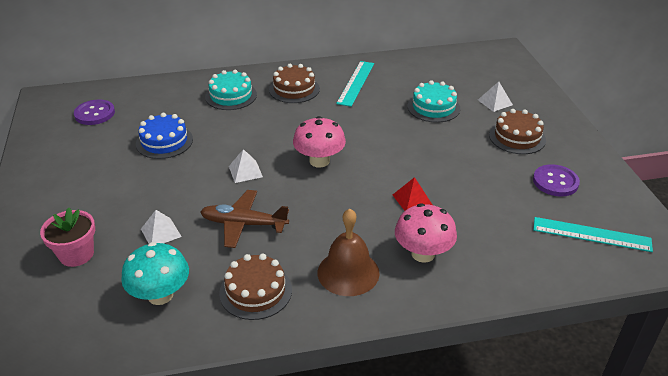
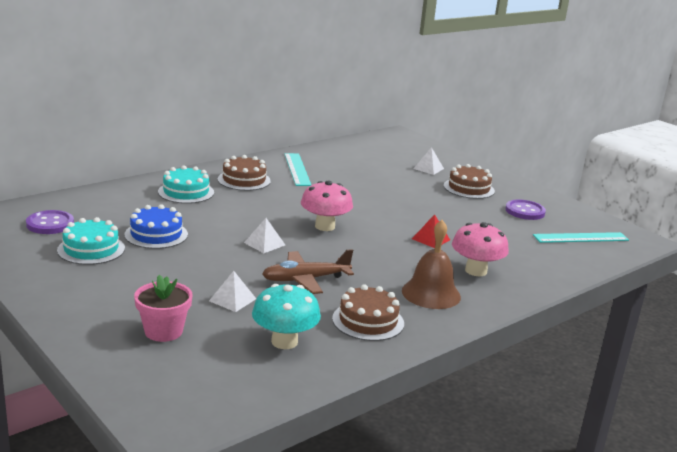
camera: 30 degrees left, 15 degrees down
turquoise cake [408,80,460,123] -> turquoise cake moved to [57,217,125,265]

